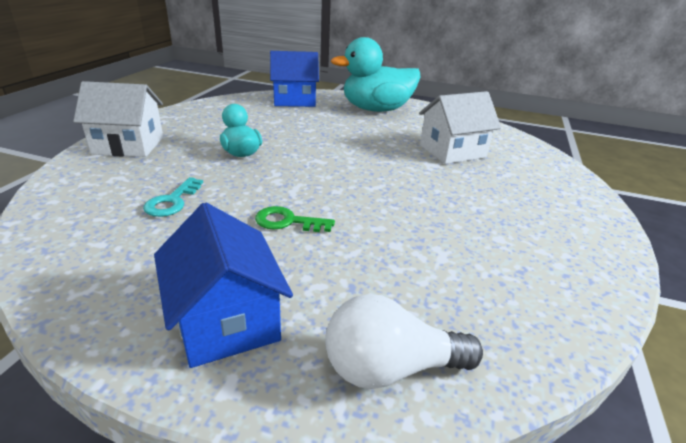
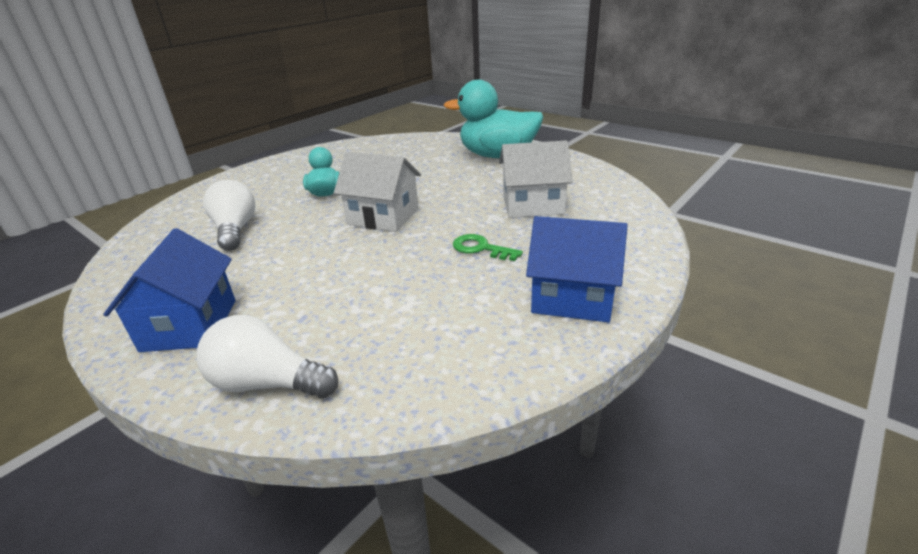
camera: 25 degrees right, 0 degrees up
white house [73,81,163,157] -> white house moved to [334,152,421,232]
turquoise key [143,177,203,217] -> white light bulb [203,180,255,251]
green key [255,206,335,232] -> green key moved to [453,234,523,261]
blue house [270,51,319,107] -> blue house moved to [526,216,628,322]

